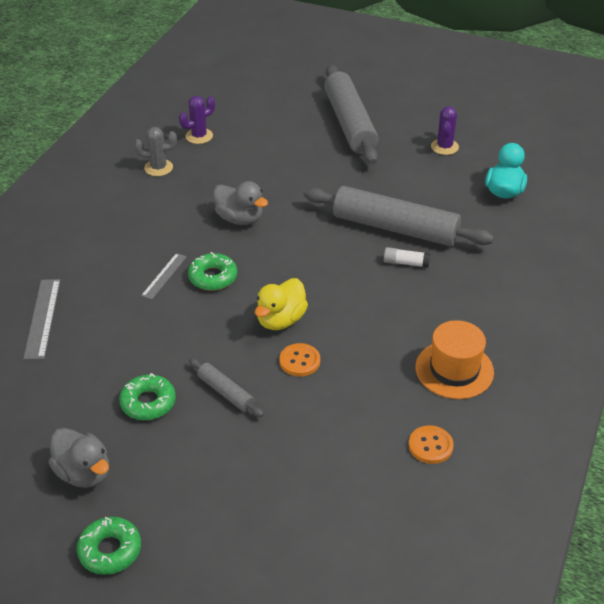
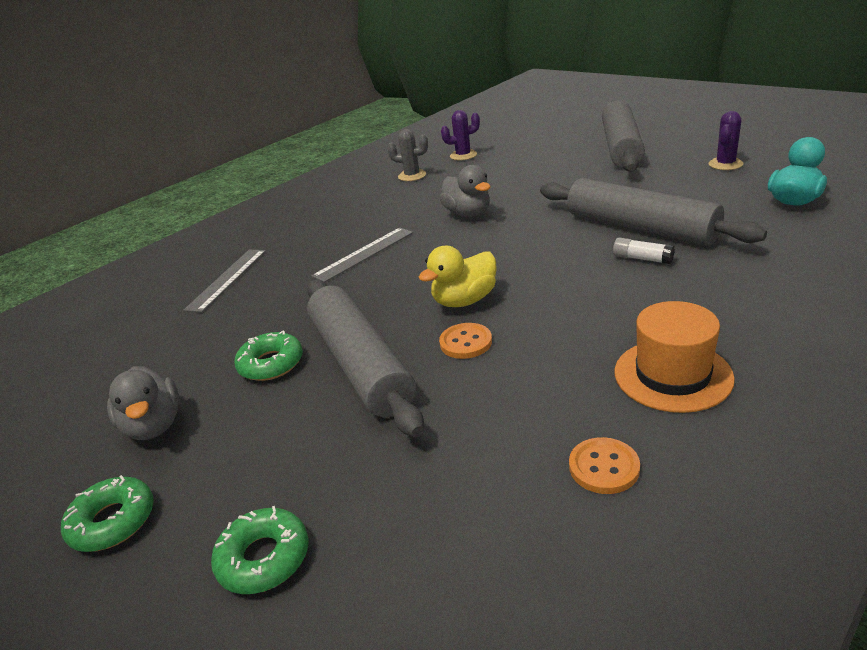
camera: 25 degrees right, 10 degrees down
grey ruler [141,253,187,299] -> grey ruler [311,228,413,282], size x1.55
green donut [188,252,237,291] -> green donut moved to [211,506,308,594]
grey rolling pin [189,358,264,417] -> grey rolling pin [307,280,424,437], size x2.20

